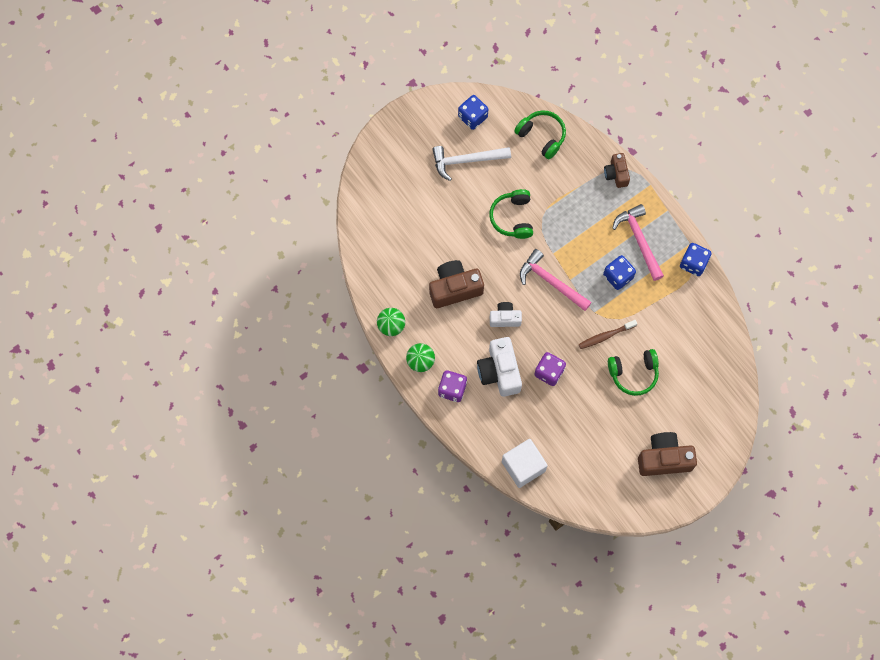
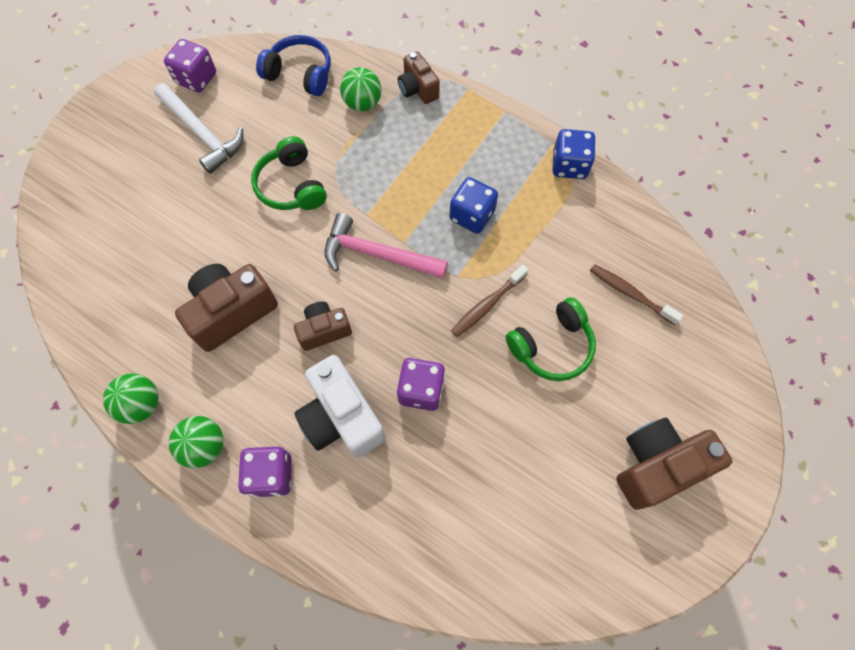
camera: 20 degrees left, 5 degrees down
white hammer [432,146,511,181] -> white hammer turned 105 degrees counterclockwise [154,83,244,174]
blue dice [458,95,488,130] -> purple dice [164,39,216,92]
white camera [490,302,522,327] -> brown camera [294,302,352,351]
white cube [502,439,548,488] -> none
green headphones [514,110,566,159] -> blue headphones [256,35,331,96]
pink hammer [612,204,664,281] -> none
none -> green ball [340,67,381,111]
none -> brown toothbrush [590,264,683,325]

